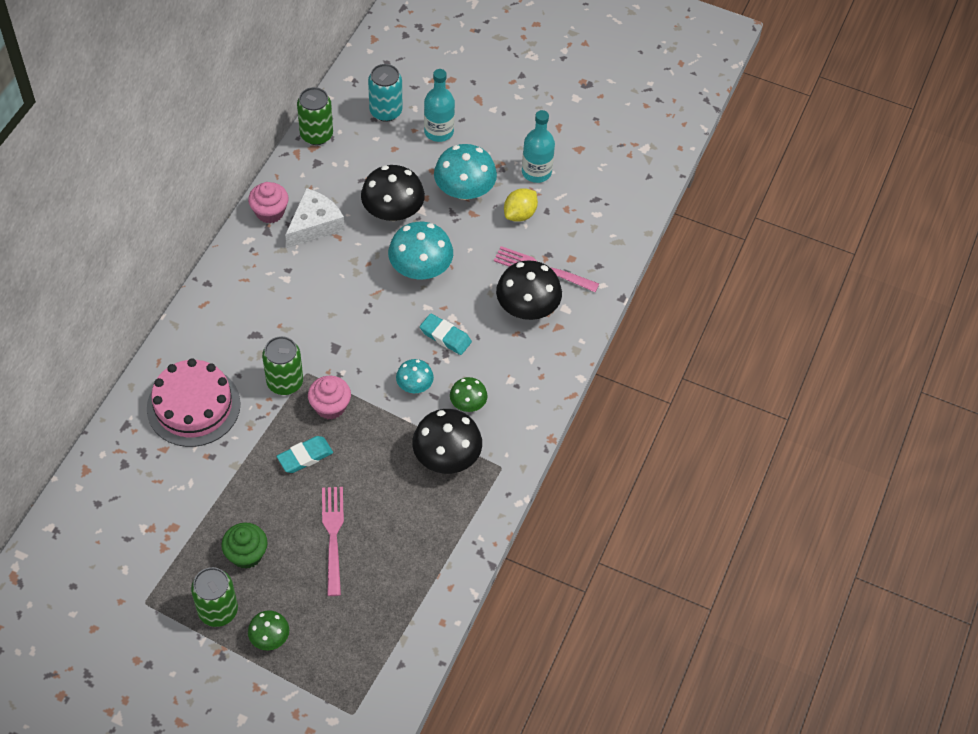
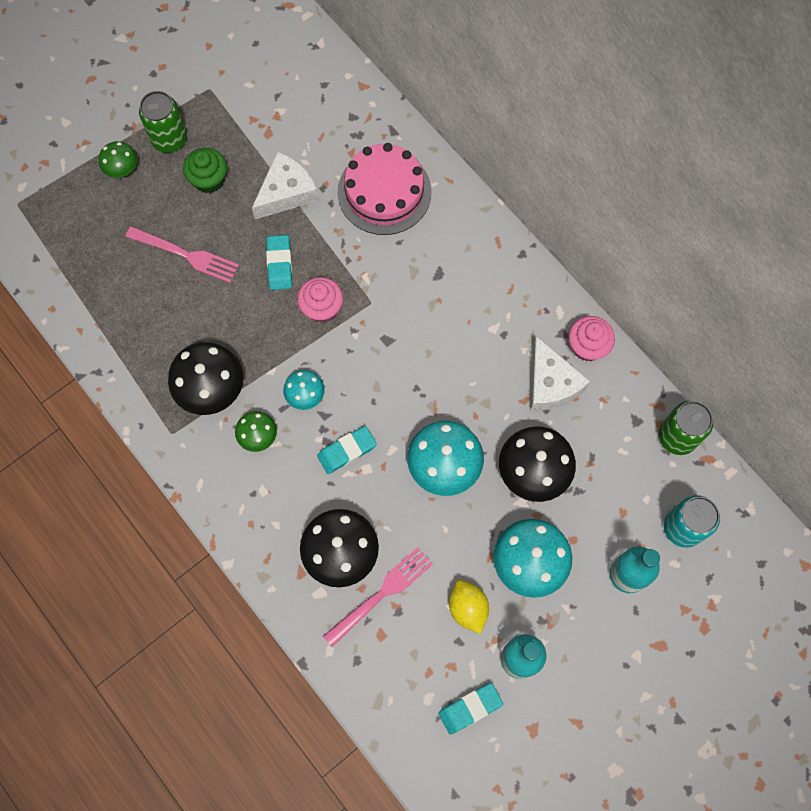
camera: 120 degrees right, 15 degrees up
green can [262,336,303,395] -> none
none -> white cheese [252,151,319,219]
none -> turquoise eraser [438,683,503,735]

